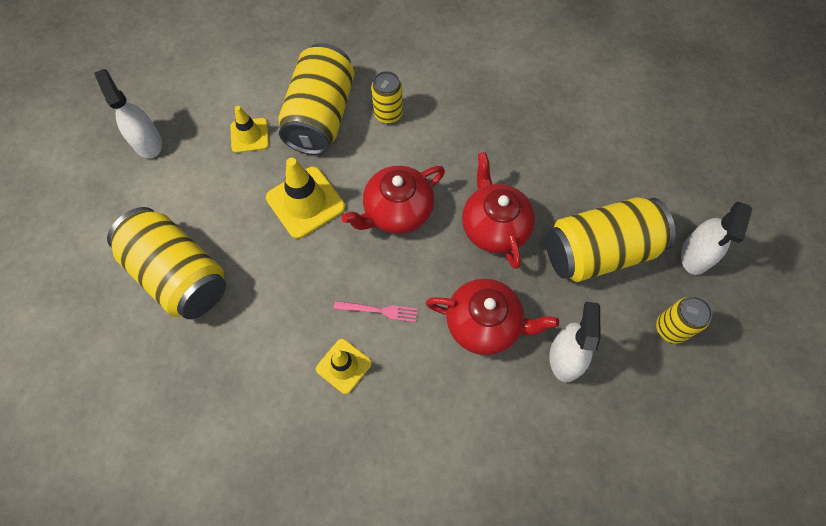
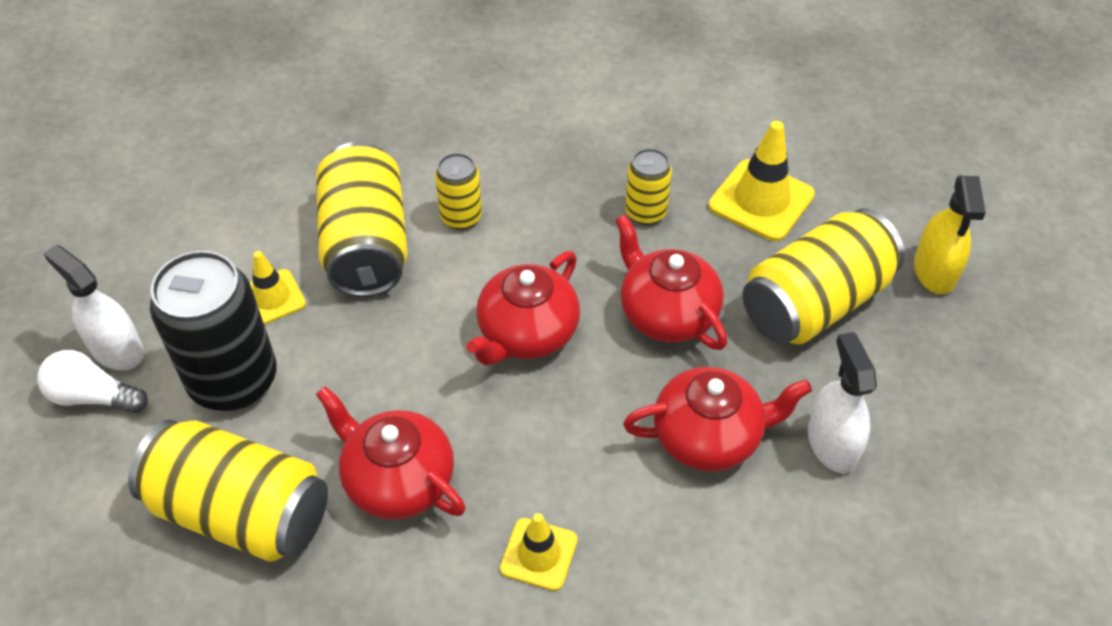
camera: 20 degrees left, 15 degrees down
yellow traffic cone [266,158,345,239] -> yellow traffic cone moved to [709,121,815,241]
pink fork [334,301,417,322] -> none
yellow can [656,296,712,344] -> yellow can moved to [625,148,672,225]
white spray bottle [681,201,752,275] -> yellow spray bottle [914,176,986,294]
none -> white light bulb [37,350,148,413]
none -> black can [150,250,277,411]
none -> red teapot [316,386,466,520]

